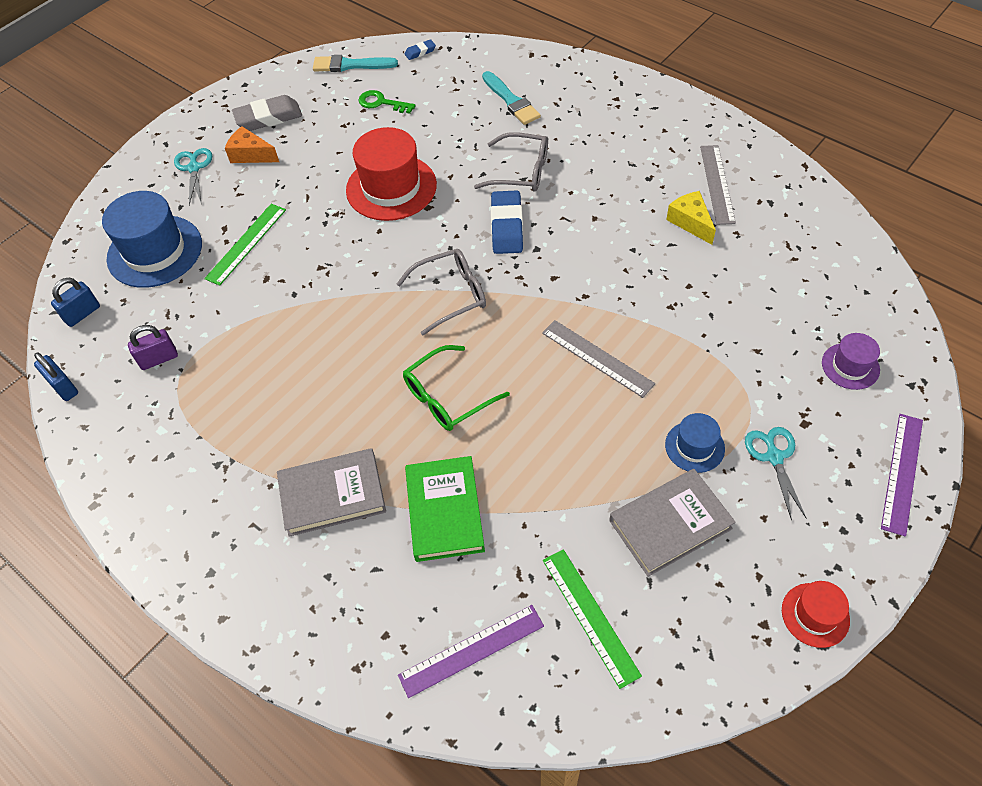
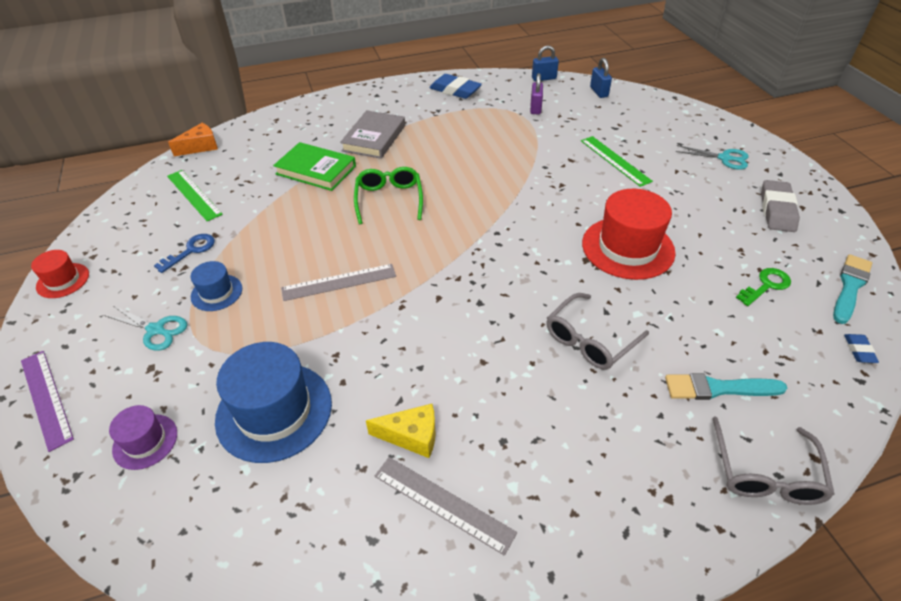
camera: 120 degrees right, 10 degrees down
blue hat [102,191,202,288] -> blue hat moved to [215,342,332,463]
orange cheese [225,126,279,163] -> orange cheese moved to [168,123,218,156]
grey glasses [397,249,486,335] -> grey glasses moved to [712,417,835,505]
purple ruler [398,605,544,698] -> none
blue eraser [491,191,523,254] -> blue eraser moved to [430,74,482,99]
green ruler [543,549,642,689] -> green ruler turned 45 degrees clockwise [167,170,223,221]
grey book [609,469,736,577] -> blue key [154,234,215,273]

